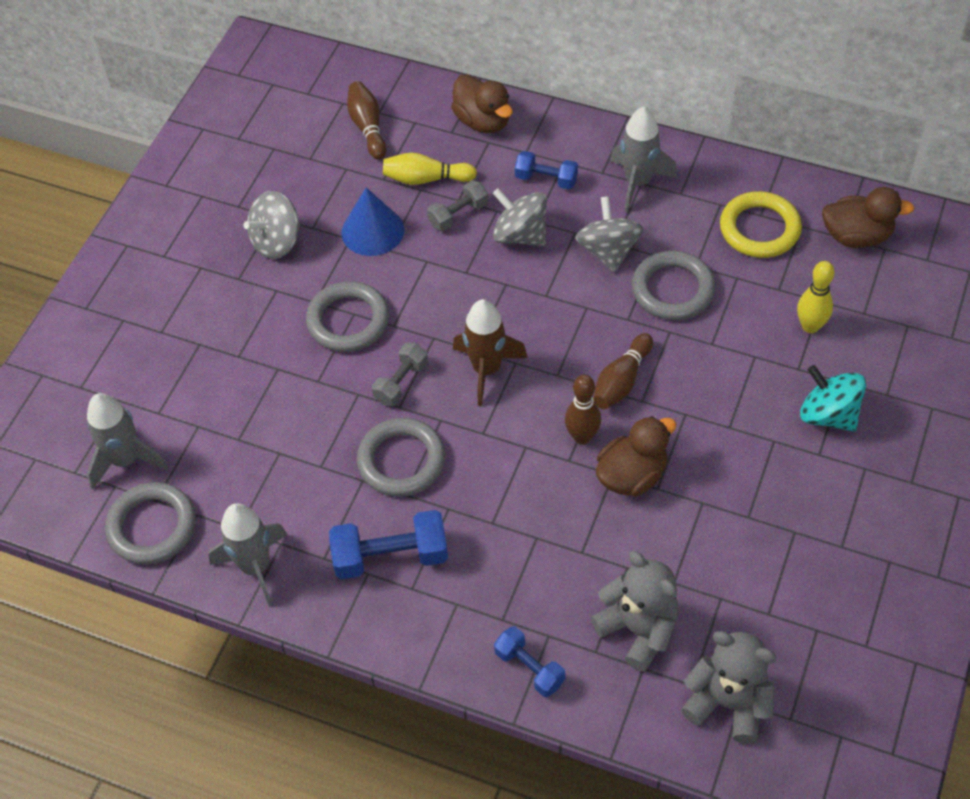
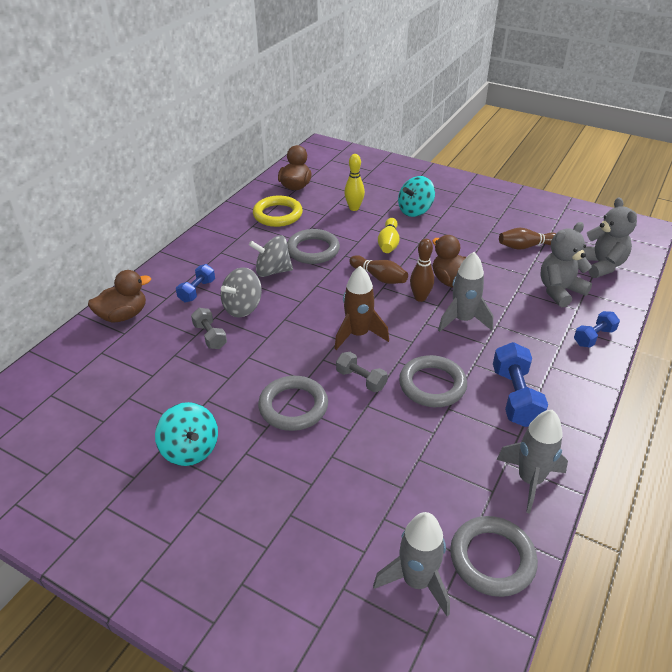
camera: 85 degrees left, 15 degrees down
grey spinning top [244,191,300,259] -> turquoise spinning top [155,402,218,466]
blue cone [342,187,404,256] -> none
brown bowling pin [347,81,386,160] -> brown bowling pin moved to [499,228,556,250]
yellow bowling pin [383,153,477,185] -> yellow bowling pin moved to [378,218,399,253]
grey rocket [610,107,678,212] -> grey rocket moved to [438,252,493,332]
grey teddy bear [681,631,776,744] -> grey teddy bear turned 135 degrees clockwise [584,197,637,278]

